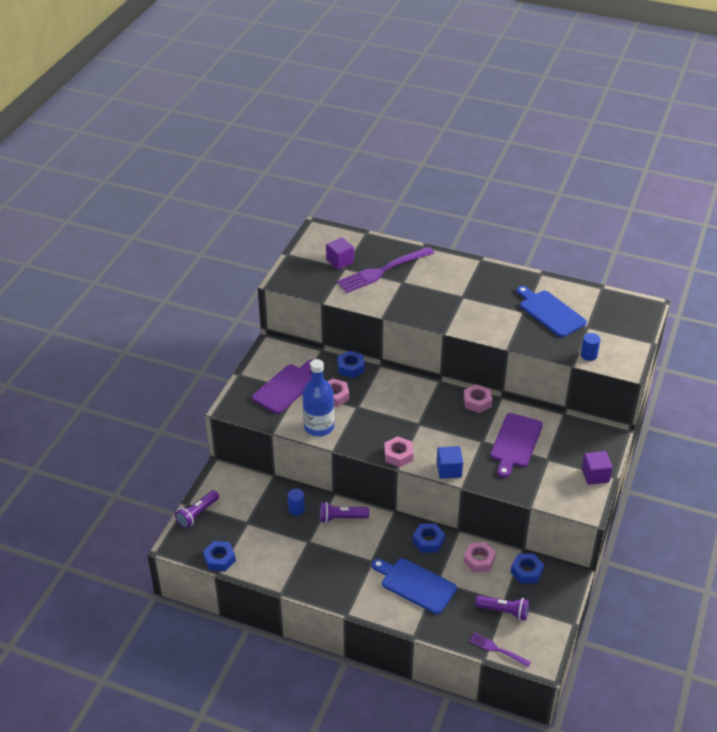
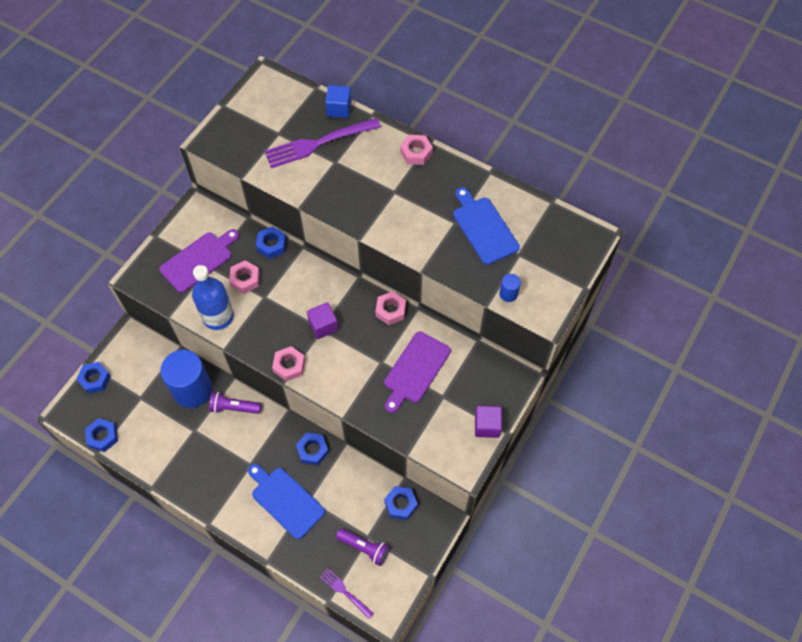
camera: 10 degrees right, 20 degrees up
purple flashlight [175,490,219,528] -> blue nut [76,362,111,394]
blue cylinder [288,489,305,516] -> blue cylinder [160,350,212,408], size x2.38
purple cube [326,237,354,270] -> purple cube moved to [307,302,338,339]
blue cube [437,446,463,479] -> blue cube moved to [325,85,351,118]
pink nut [463,542,496,573] -> pink nut moved to [400,135,433,165]

